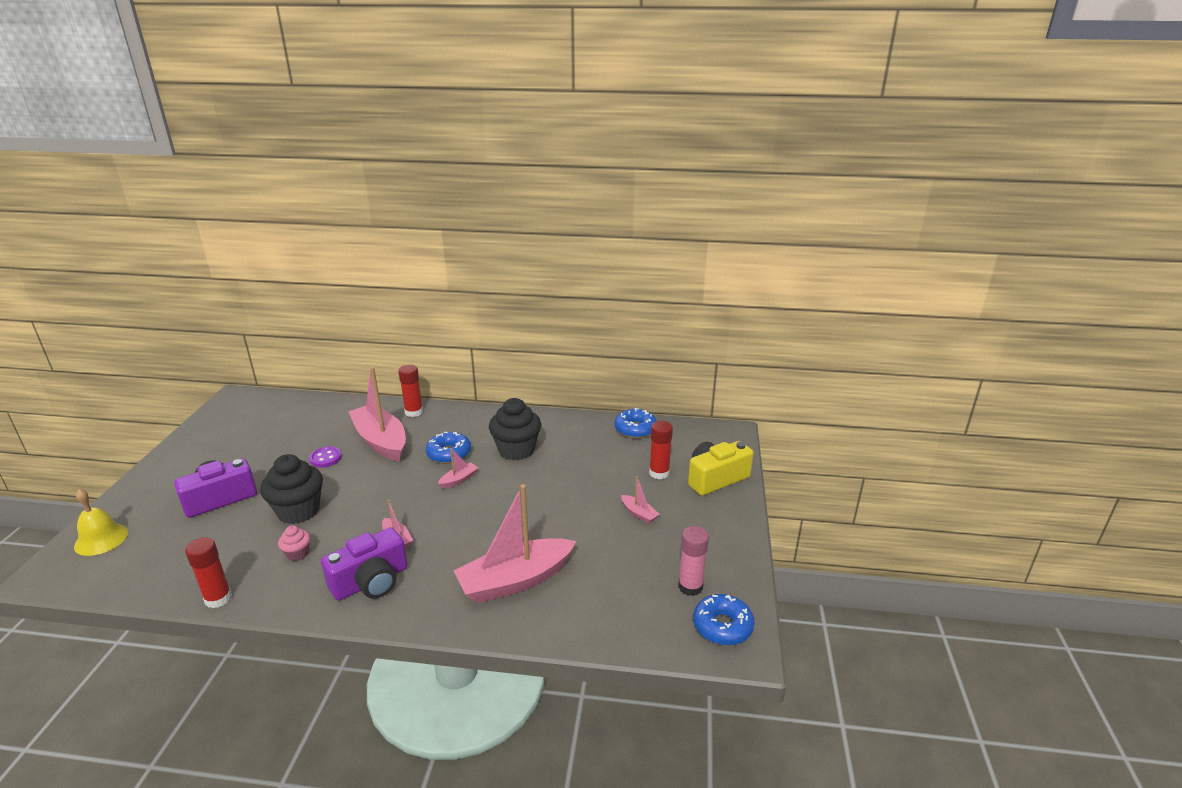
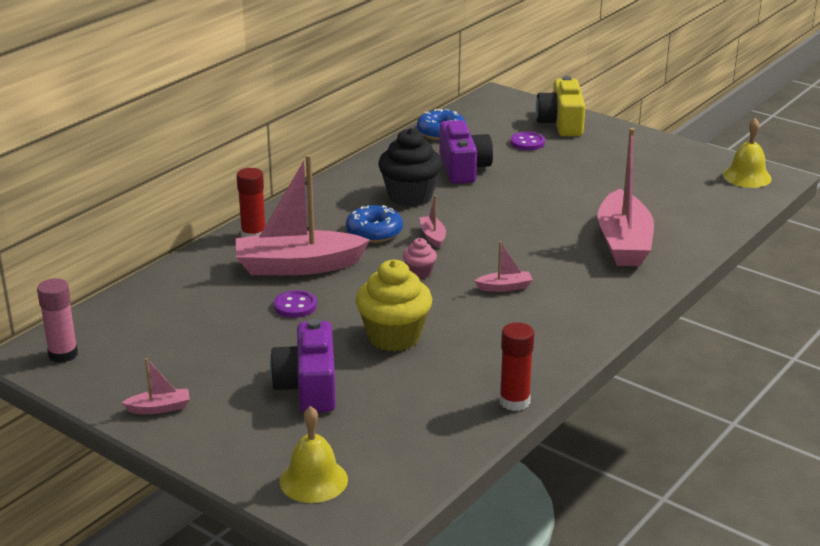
camera: 60 degrees left, 0 degrees up
black cupcake [260,454,323,524] -> yellow cupcake [355,259,432,351]
pink cupcake [278,526,310,561] -> pink cupcake moved to [403,238,437,279]
purple camera [321,527,408,601] -> purple camera moved to [439,120,493,184]
pink boat [621,476,660,524] -> pink boat moved to [122,358,190,414]
red glue stick [649,421,673,479] -> purple button [510,132,545,151]
pink glue stick [678,526,709,596] -> pink glue stick moved to [37,278,78,363]
blue donut [693,594,755,646] -> yellow bell [723,118,772,188]

